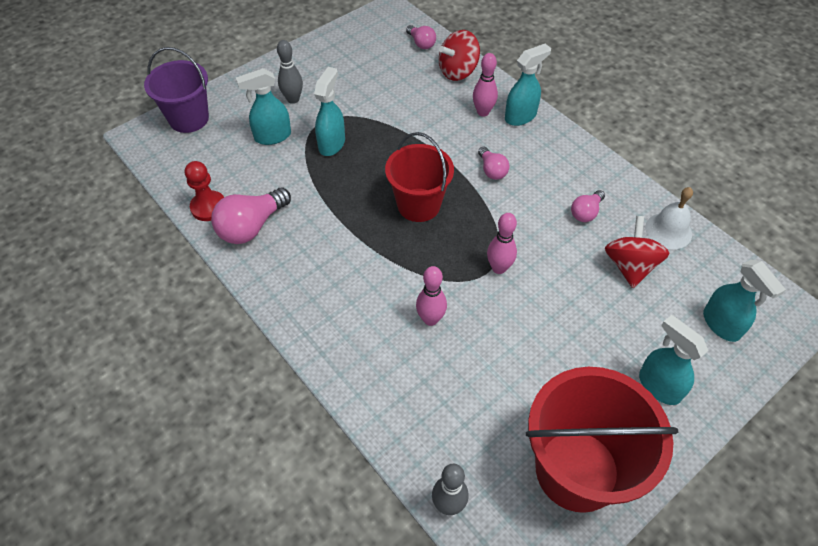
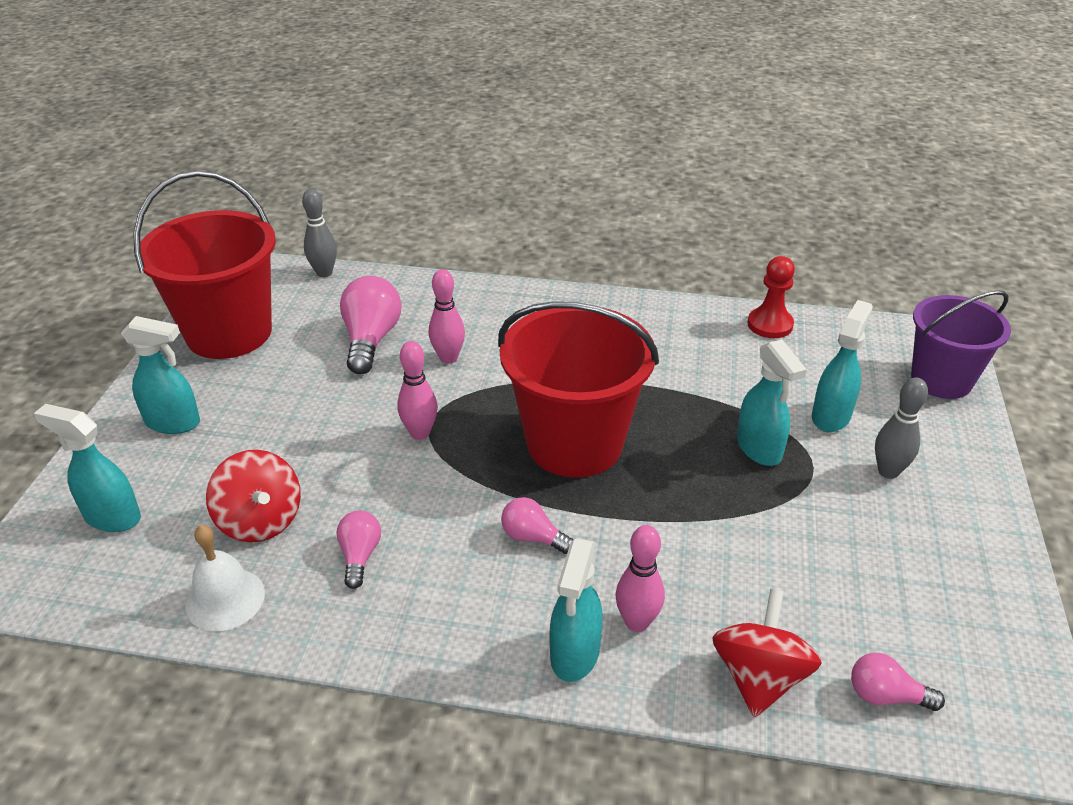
camera: 140 degrees right, 15 degrees down
pink light bulb [211,188,291,244] -> pink light bulb moved to [340,276,401,374]
red bucket [385,132,454,222] -> red bucket [498,301,659,478], size x1.52

